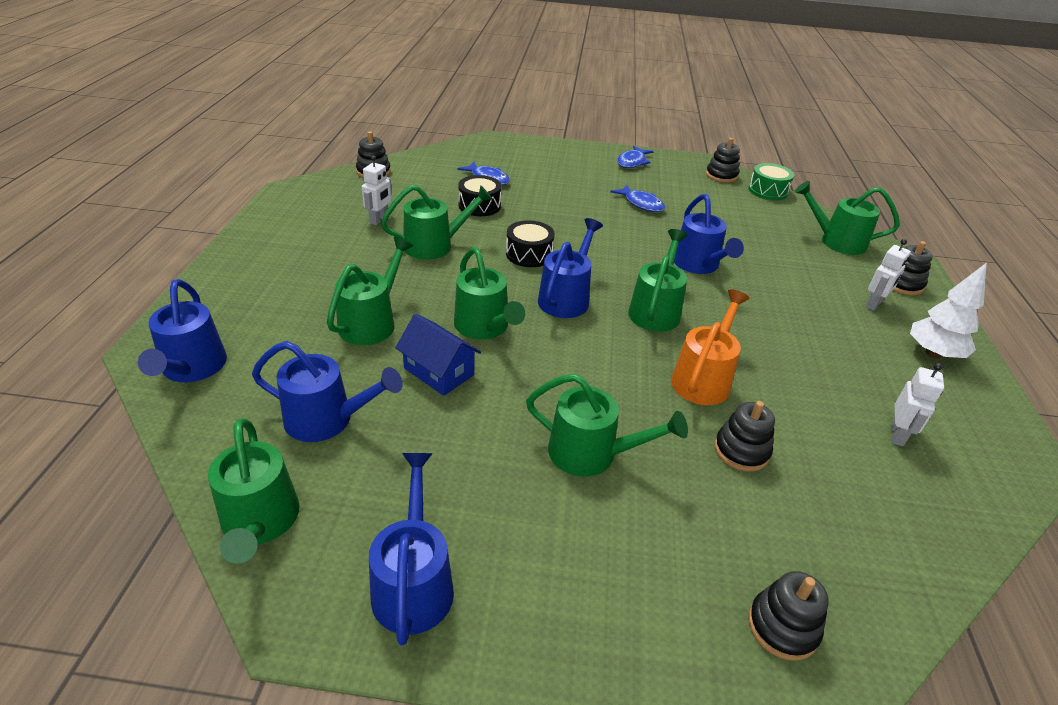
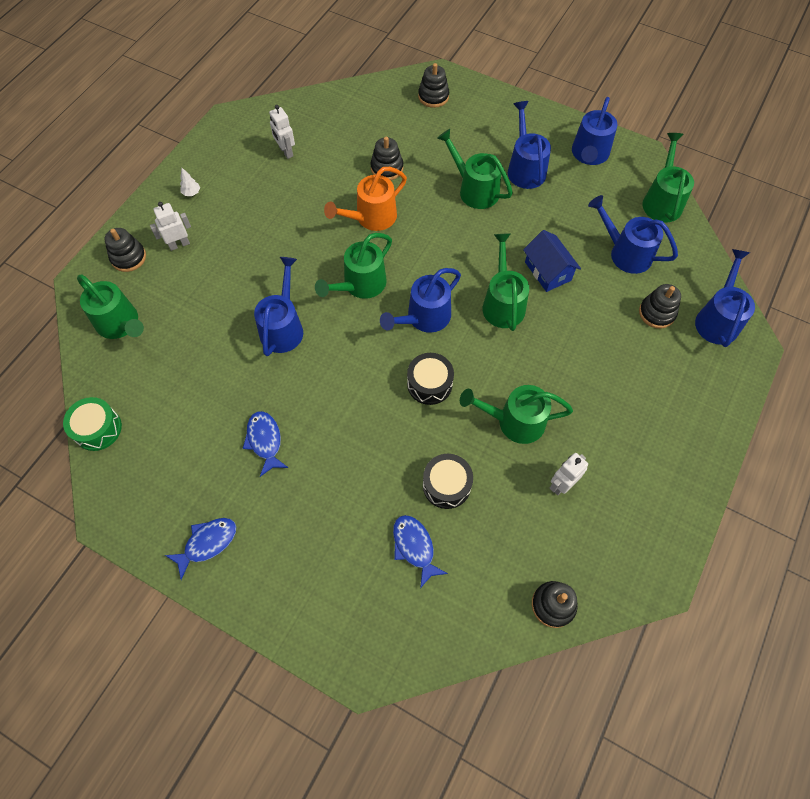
camera: 155 degrees left, 25 degrees up
green watering can [327,237,413,345] -> none
black stacking toy [706,138,740,183] -> black stacking toy moved to [639,284,681,329]
white robot [891,363,944,446] -> white robot turned 75 degrees counterclockwise [269,105,295,159]
white tree [910,263,987,359] -> white tree [180,168,200,196], size x0.45
none -> blue watering can [508,101,551,189]

